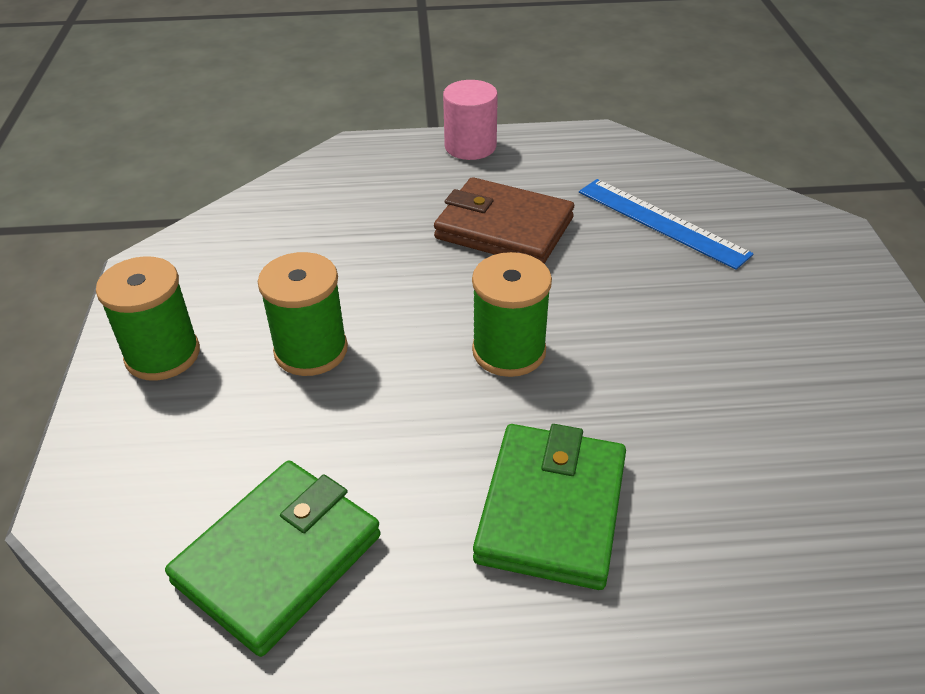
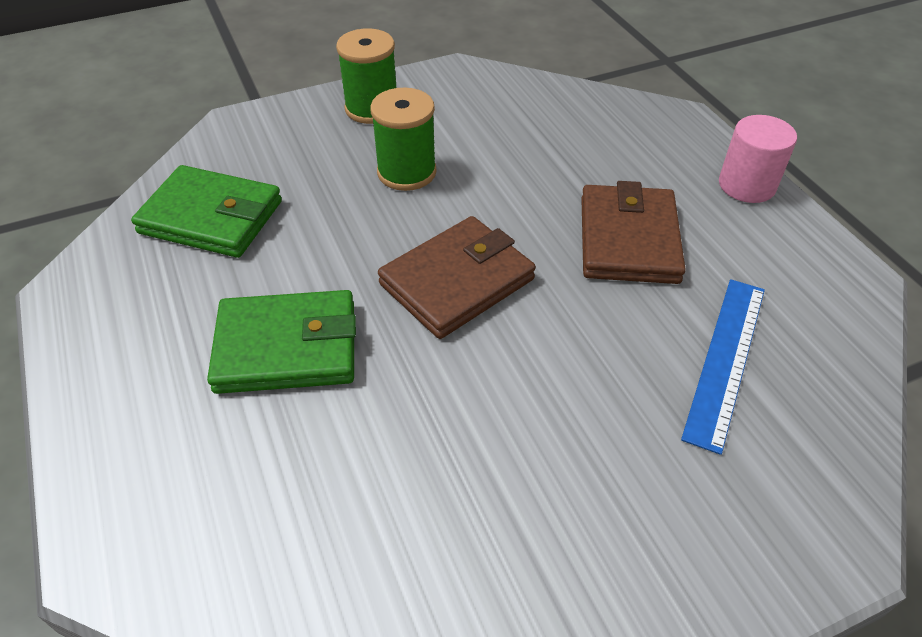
camera: 70 degrees right, 5 degrees up
green spool [472,252,552,377] -> brown wallet [378,216,536,339]

